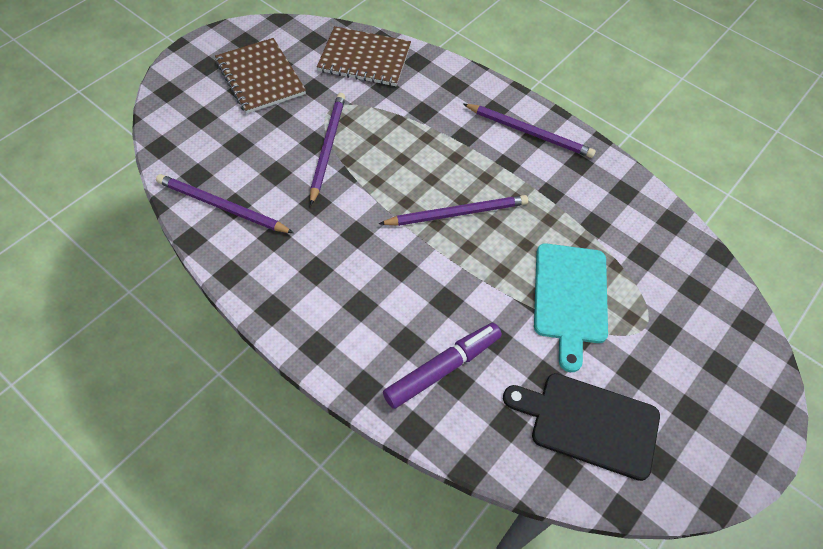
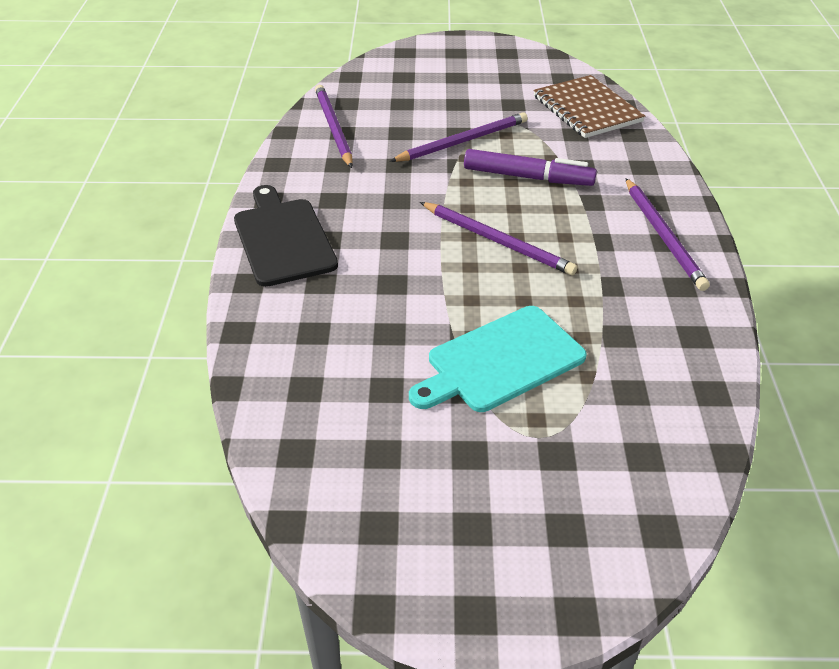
camera: 55 degrees right, 15 degrees down
brown notebook [215,38,306,114] -> none
purple marker [383,323,502,409] -> purple marker moved to [464,149,597,186]
black cutting board [503,373,660,481] -> black cutting board moved to [234,185,338,287]

